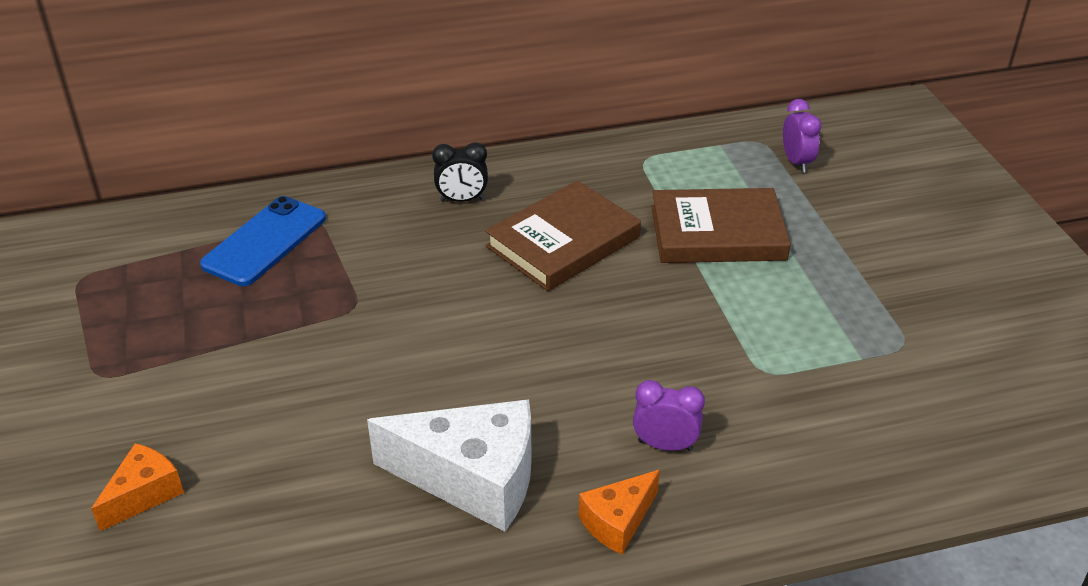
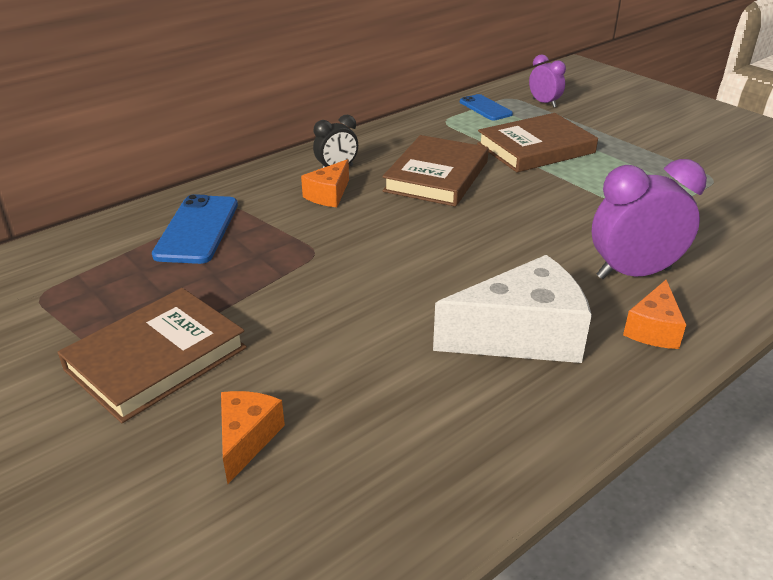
camera: 25 degrees left, 5 degrees down
purple clock [633,380,705,451] -> purple clock [592,159,707,279], size x1.78
none -> brown book [58,288,247,423]
none -> orange cheese [301,159,349,207]
none -> blue phone [460,94,513,120]

